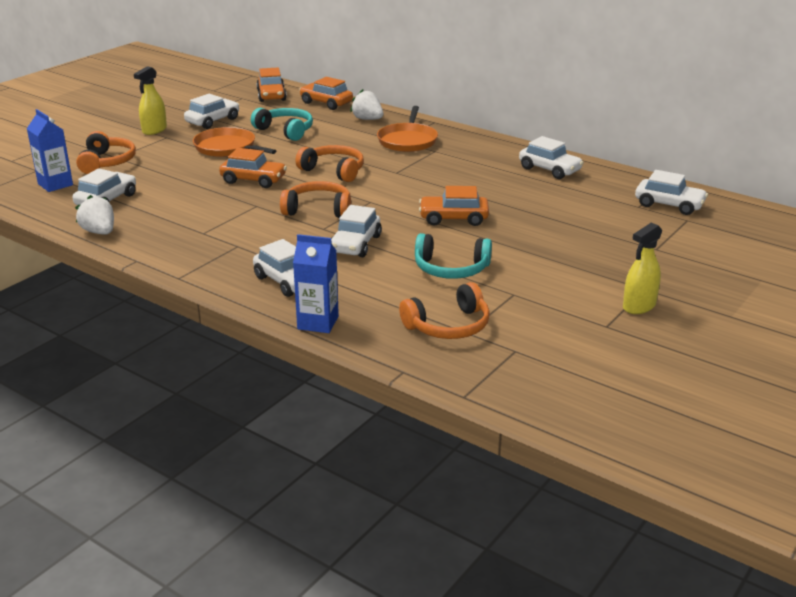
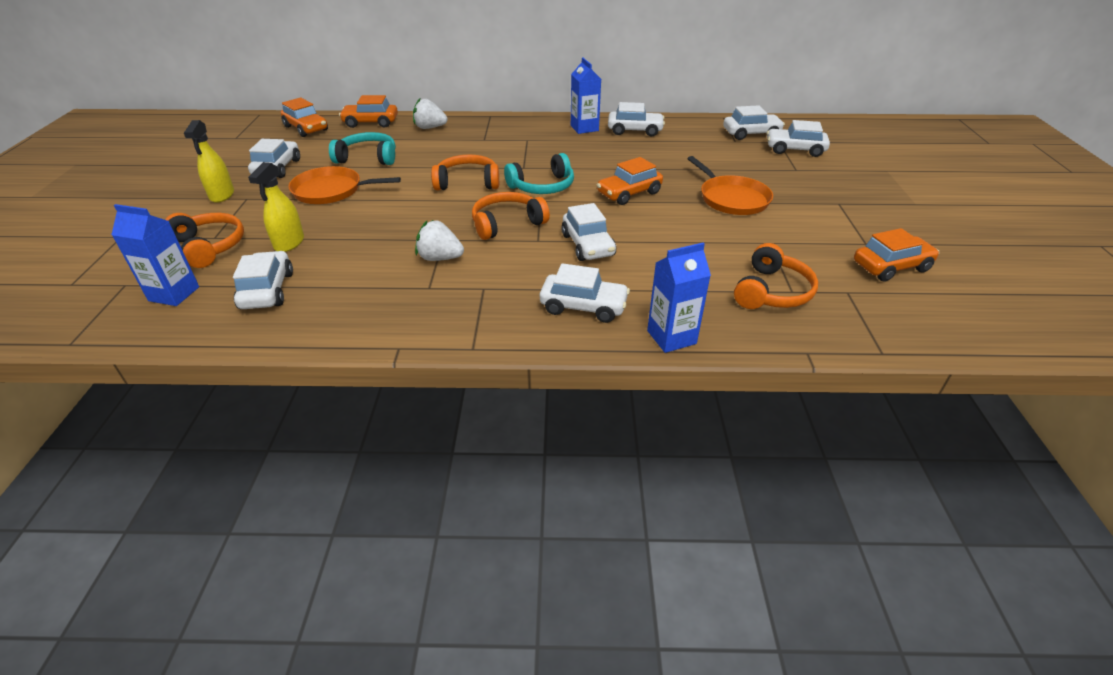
camera: 35 degrees left, 10 degrees up
white strawberry [75,195,114,235] -> white strawberry moved to [415,220,464,261]
orange car [219,148,287,188] -> orange car moved to [854,228,939,281]
orange pan [377,106,438,152] -> orange pan moved to [687,156,773,215]
turquoise headphones [415,233,492,279] -> turquoise headphones moved to [504,153,574,194]
yellow spray bottle [623,223,662,314] -> yellow spray bottle moved to [248,162,304,252]
none -> blue carton [571,57,601,134]
none -> white car [767,120,830,157]

